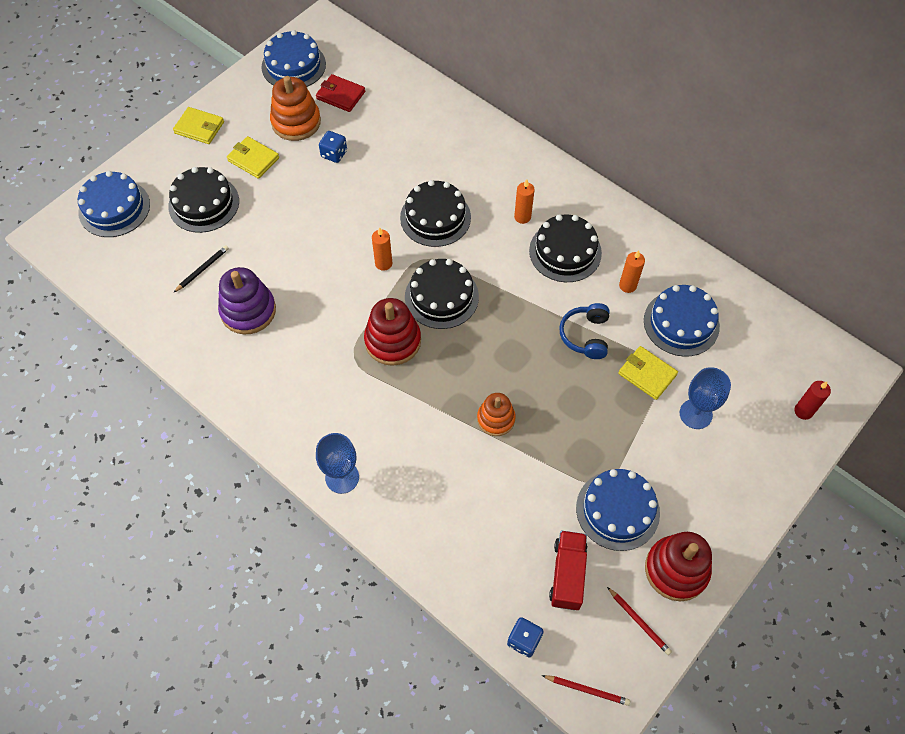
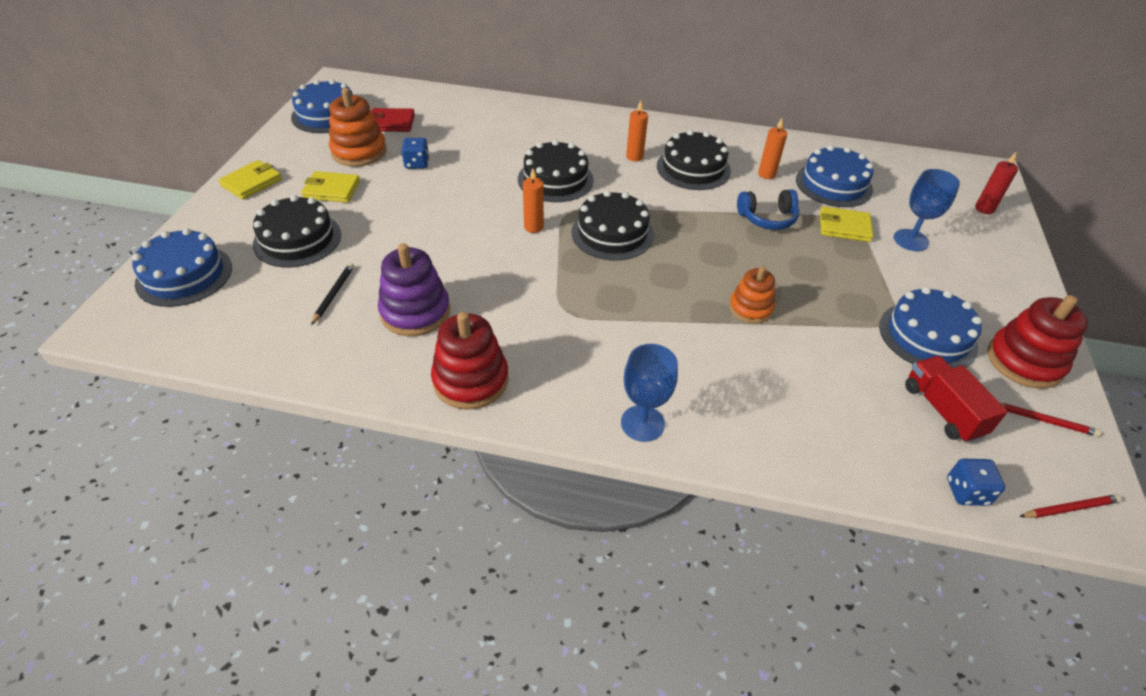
camera: 30 degrees left, 15 degrees down
yellow wallet [173,107,224,144] -> yellow wallet turned 45 degrees counterclockwise [218,160,282,199]
red stacking toy [364,298,421,366] -> red stacking toy moved to [431,312,509,410]
blue headphones [559,303,610,359] -> blue headphones turned 75 degrees counterclockwise [737,189,799,230]

